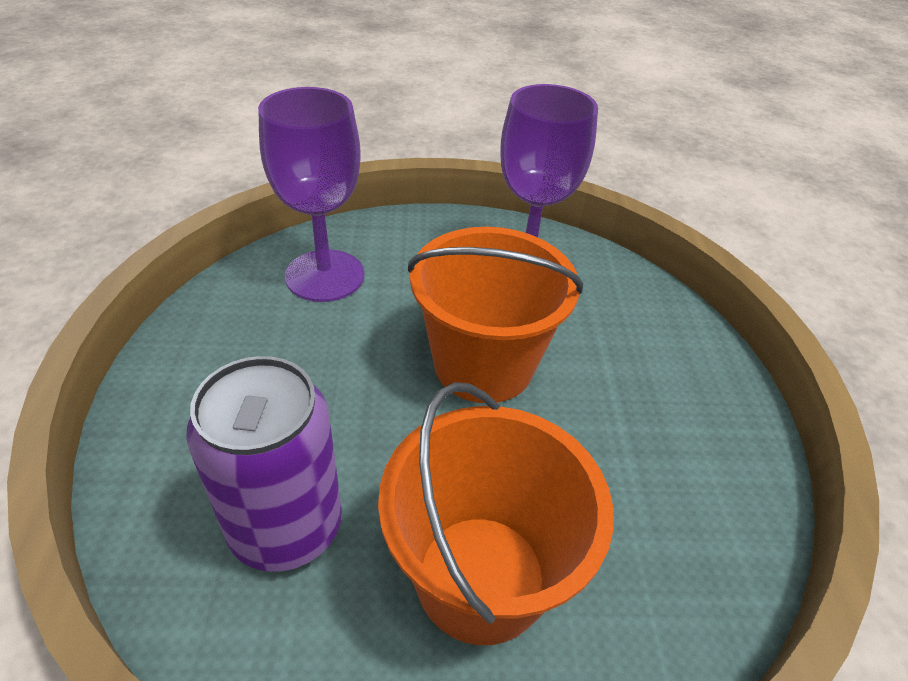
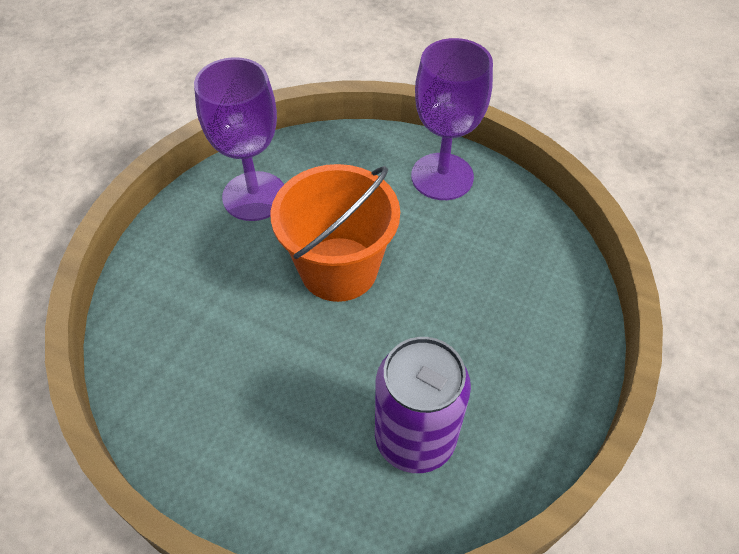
camera: 60 degrees left, 10 degrees up
purple goblet [258,87,364,302] -> purple goblet moved to [411,38,493,200]
orange bucket [378,382,614,645] -> none

